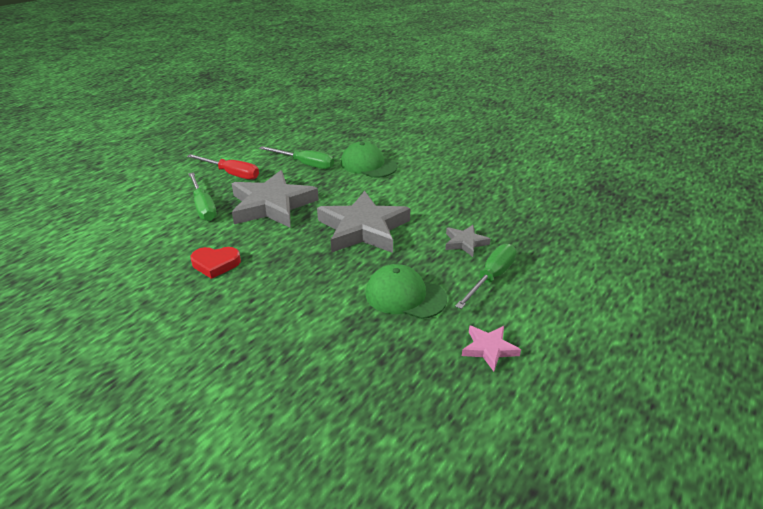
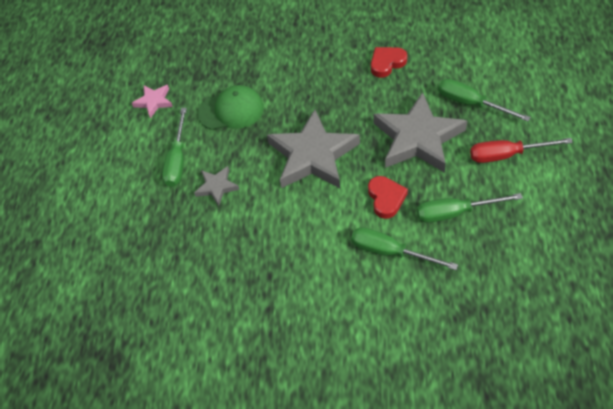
camera: 155 degrees right, 20 degrees up
green cap [341,142,397,178] -> green screwdriver [351,227,458,270]
none -> red heart [368,176,408,219]

